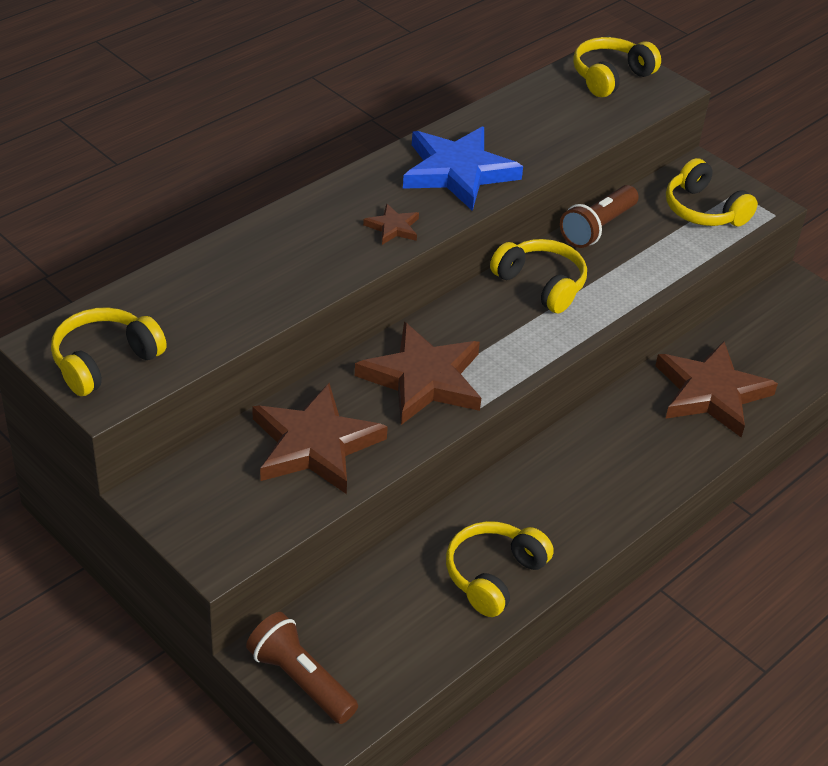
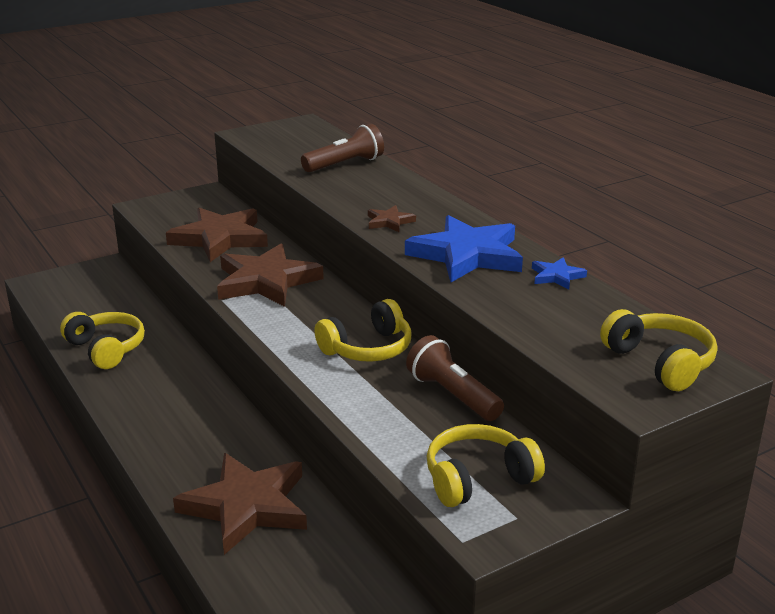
camera: 105 degrees right, 15 degrees down
yellow headphones [51,307,167,396] -> none
brown flashlight [246,612,358,724] -> brown flashlight moved to [301,124,384,172]
none -> blue star [532,257,587,290]

